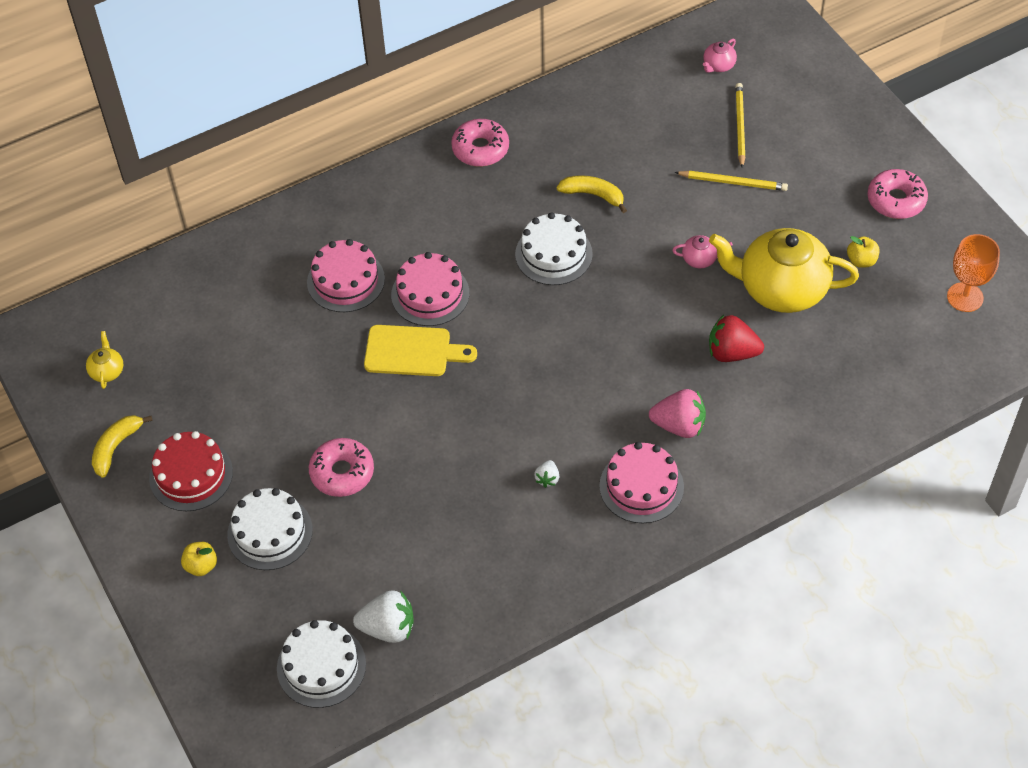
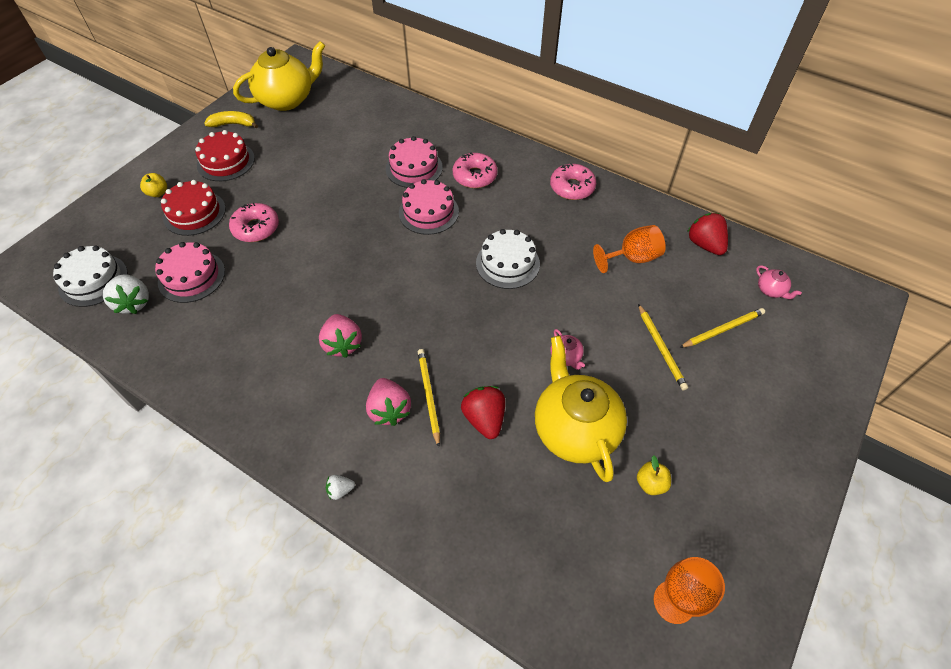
camera: 60 degrees right, 0 degrees up
yellow teapot [86,331,123,389] -> yellow teapot [233,41,325,111], size x2.49
white cake [227,488,313,570] -> red cake [161,180,226,236]
yellow cutting board [364,325,477,376] -> none
white strawberry [534,460,559,488] -> white strawberry moved to [326,475,355,500]
yellow banana [557,175,627,213] -> none
pink cake [599,442,684,523] -> pink cake moved to [155,242,225,303]
pink teapot [703,39,737,73] -> pink teapot turned 135 degrees counterclockwise [756,265,802,299]
pink donut [867,169,928,219] -> pink donut moved to [452,153,498,188]
none -> pink strawberry [319,314,362,358]
none -> yellow pencil [418,349,440,447]
none -> orange goblet [593,225,666,273]
none -> red strawberry [687,213,728,255]

